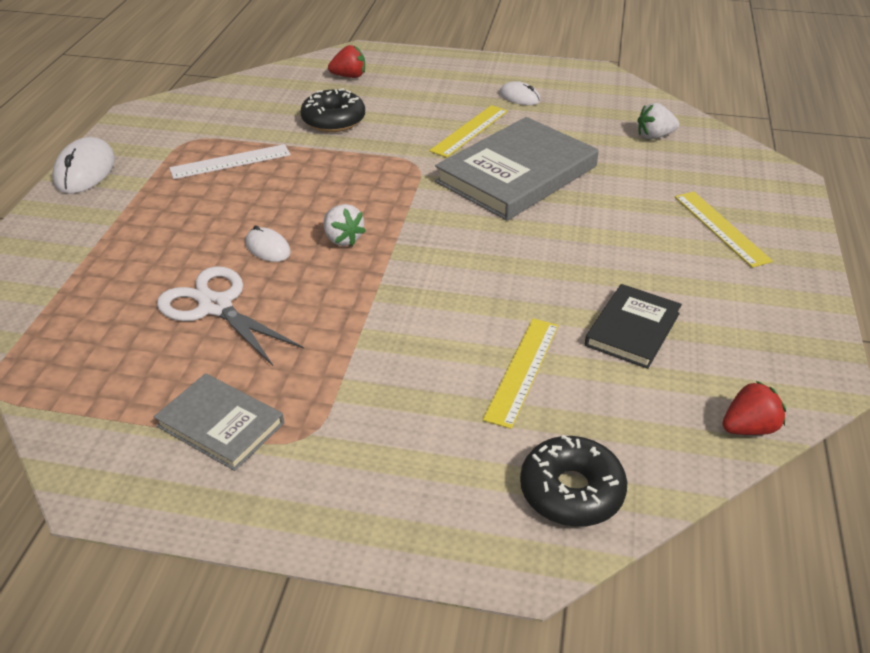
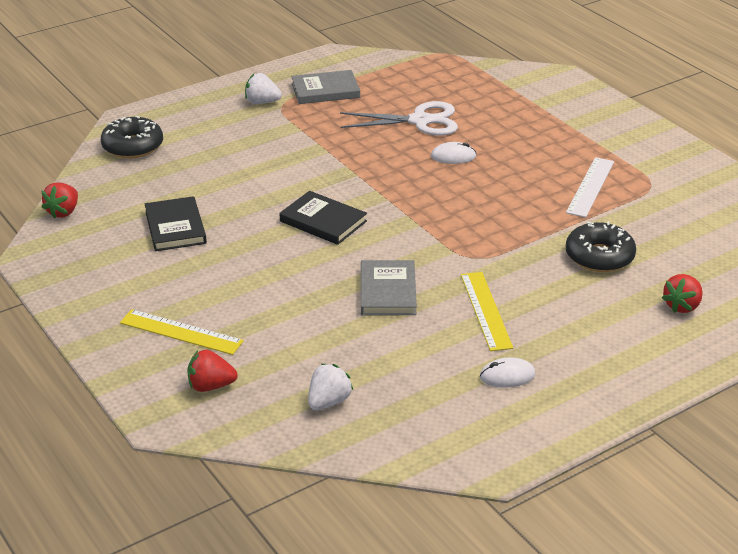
camera: 135 degrees right, 5 degrees down
white mouse [52,137,115,194] -> none
white strawberry [324,204,366,246] -> white strawberry moved to [245,73,282,104]
grey book [435,117,599,221] -> grey book [361,260,417,315], size x0.55
yellow ruler [483,319,559,429] -> none
none -> red strawberry [187,350,238,392]
none -> black book [279,191,367,245]

